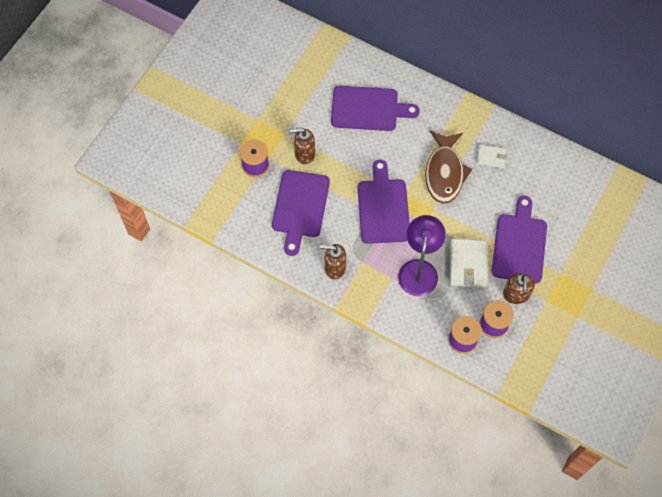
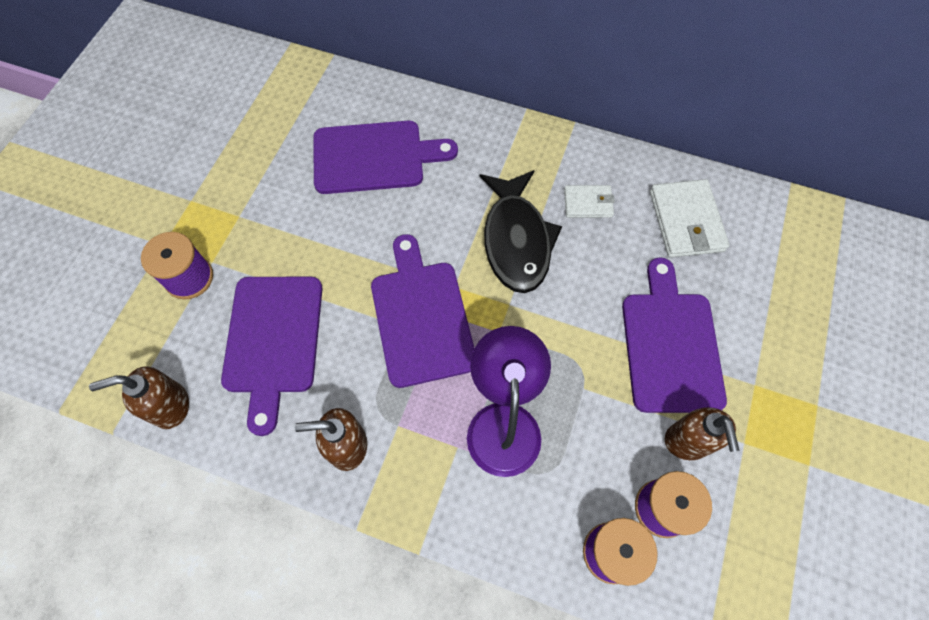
camera: 10 degrees left, 0 degrees up
brown soap dispenser [289,128,315,164] -> brown soap dispenser moved to [89,366,189,429]
brown fish [425,130,472,204] -> black fish [480,170,562,293]
white wallet [450,239,487,288] -> white wallet moved to [650,179,729,258]

